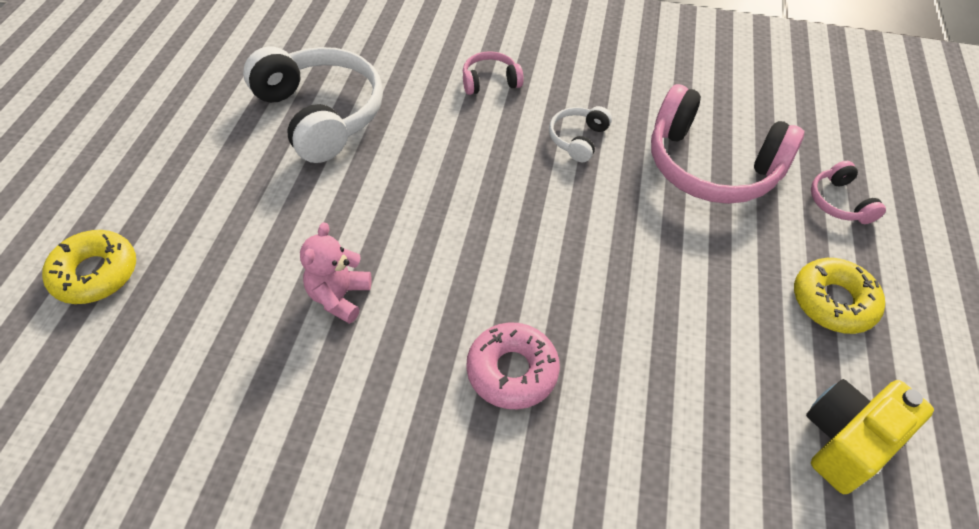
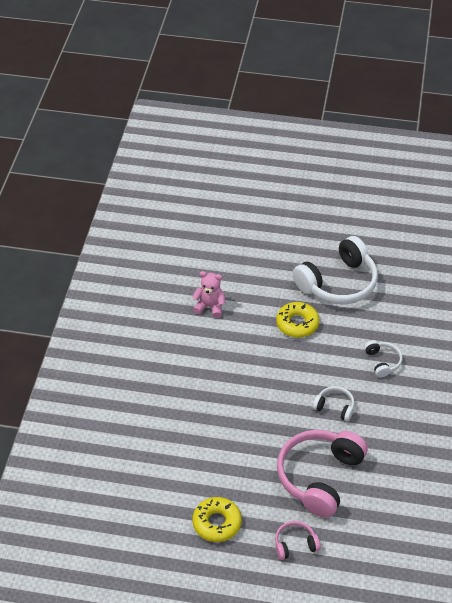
camera: 90 degrees right, 5 degrees down
yellow donut [42,230,136,304] -> yellow donut moved to [276,302,319,338]
pink headphones [463,51,524,95] -> white headphones [364,340,403,377]
pink donut [466,322,560,409] -> none
yellow camera [806,379,934,494] -> none

